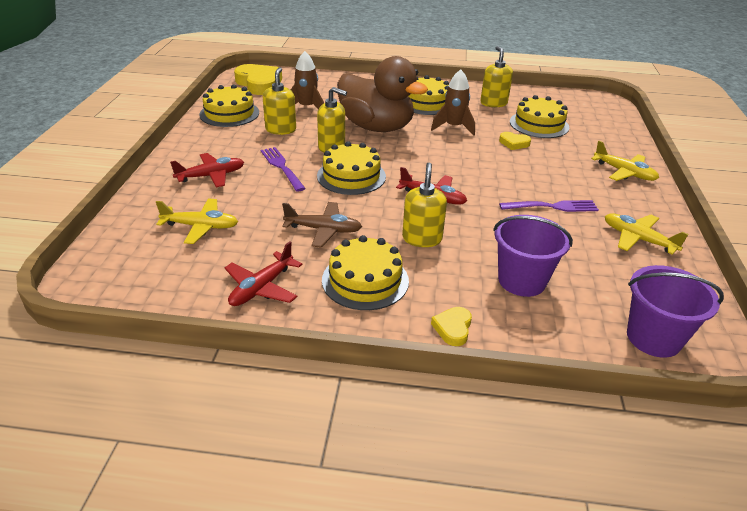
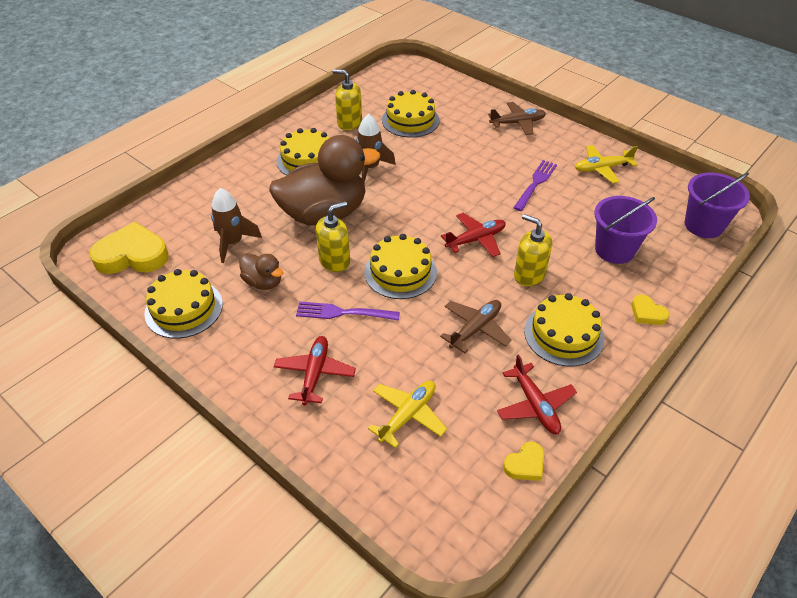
camera: 55 degrees left, 10 degrees up
yellow soap dispenser [263,67,296,135] -> brown duck [240,253,283,290]
yellow heart [499,132,531,150] -> yellow heart moved to [503,442,544,481]
yellow plane [591,141,659,181] -> brown plane [488,102,546,135]

